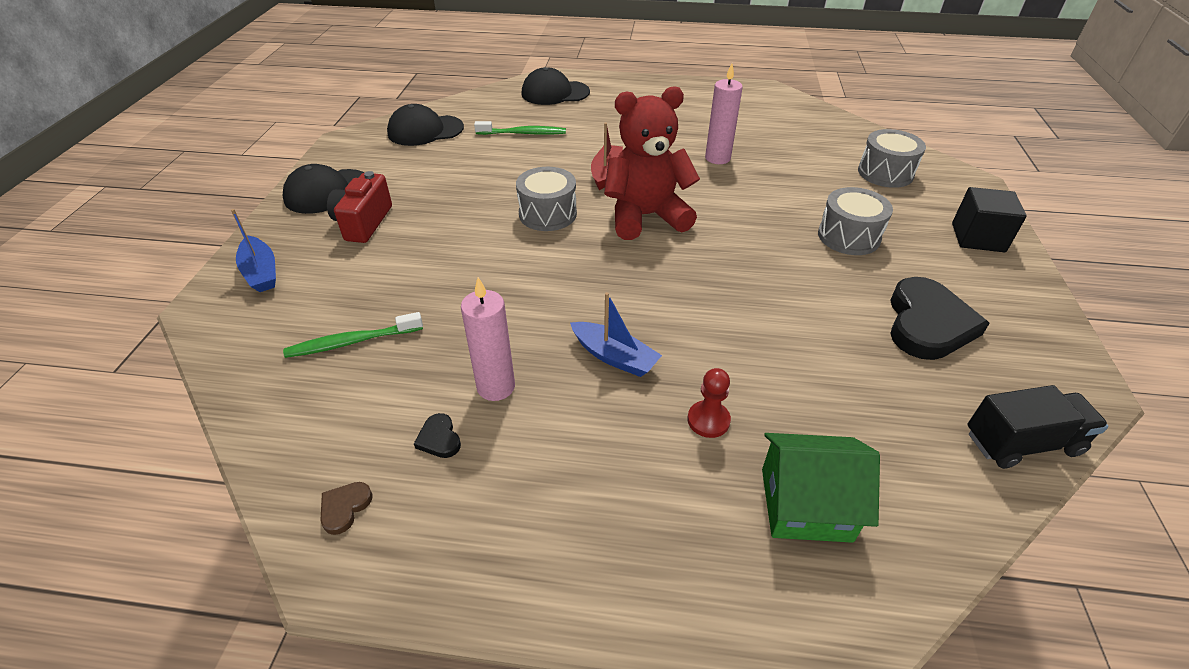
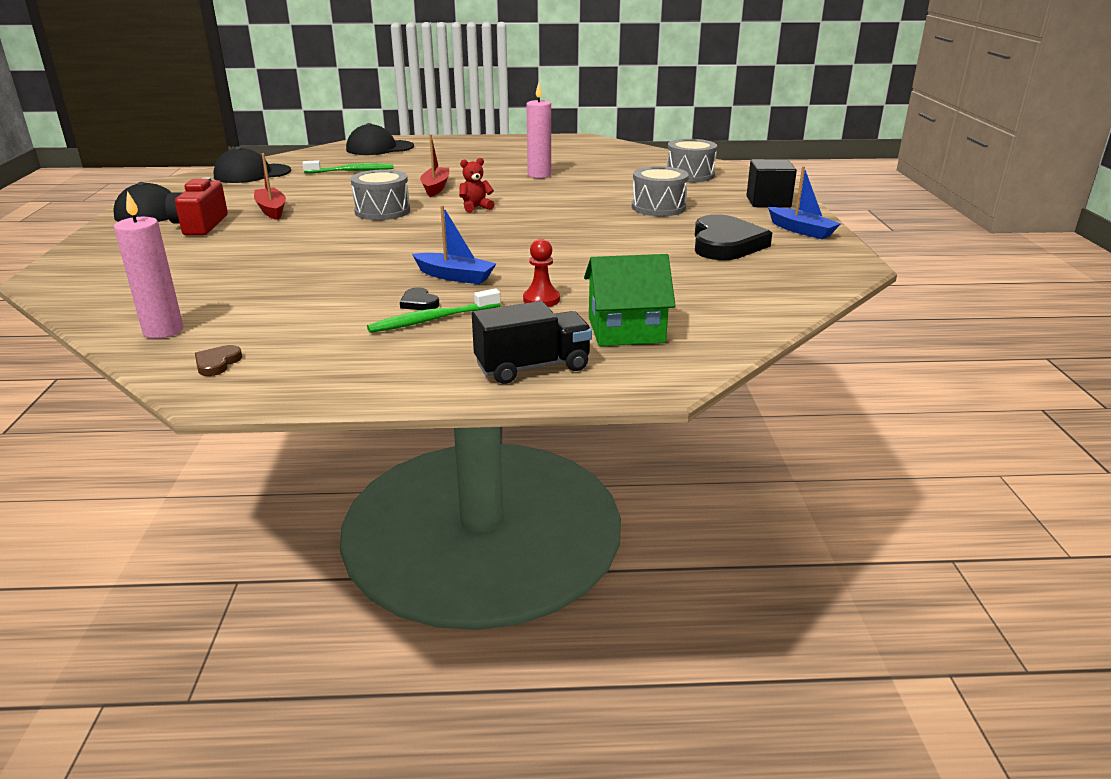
camera: 10 degrees left, 15 degrees down
blue boat [231,209,276,292] -> blue boat moved to [768,166,841,239]
green toothbrush [283,312,423,358] -> green toothbrush moved to [367,289,501,333]
black heart [414,413,461,458] -> black heart moved to [400,287,439,310]
pink candle [461,277,515,401] -> pink candle moved to [114,191,183,339]
red teddy bear [604,86,700,240] -> red teddy bear [459,158,494,213], size x0.41
black truck [967,385,1109,469] -> black truck moved to [472,301,592,384]
none -> red boat [254,153,286,220]

